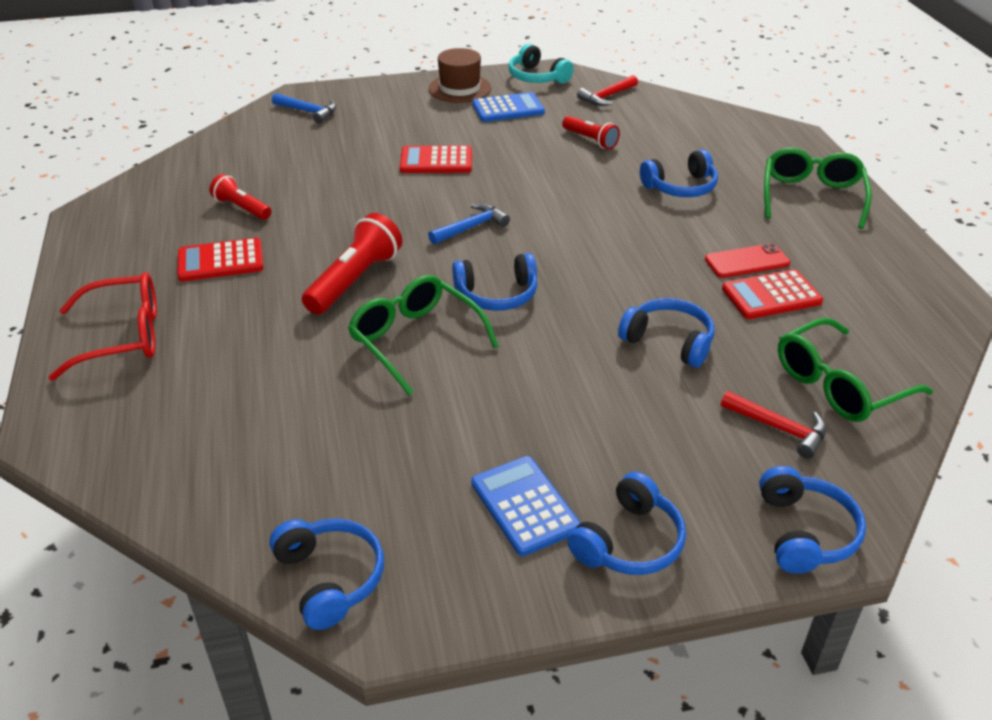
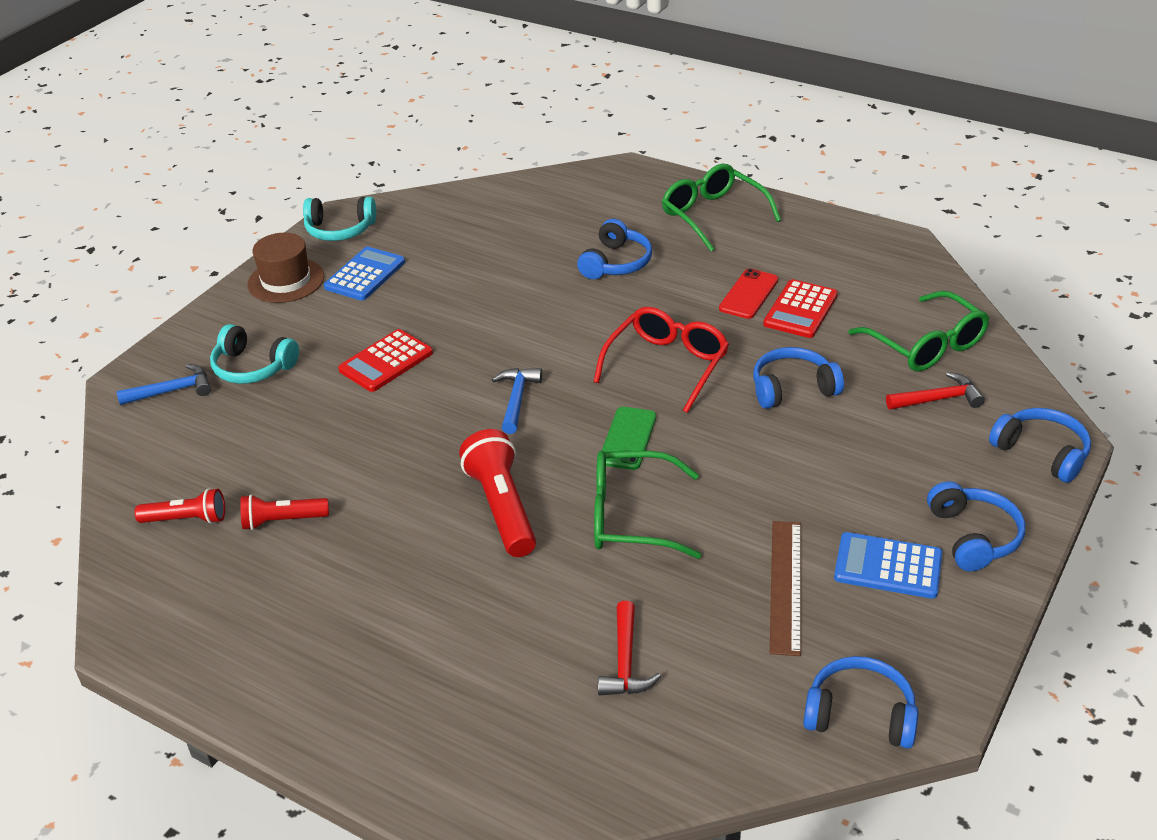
camera: 45 degrees left, 0 degrees up
red glasses [48,272,157,381] -> red glasses moved to [594,307,729,413]
red calculator [177,238,264,281] -> none
blue headphones [452,253,537,311] -> green phone [602,407,656,470]
red flashlight [562,116,620,149] -> red flashlight moved to [135,488,225,524]
red hammer [577,75,638,106] -> red hammer moved to [598,601,661,696]
green glasses [778,318,933,422] -> green glasses turned 45 degrees counterclockwise [848,291,989,371]
none -> turquoise headphones [210,324,299,384]
none -> brown ruler [770,521,801,656]

